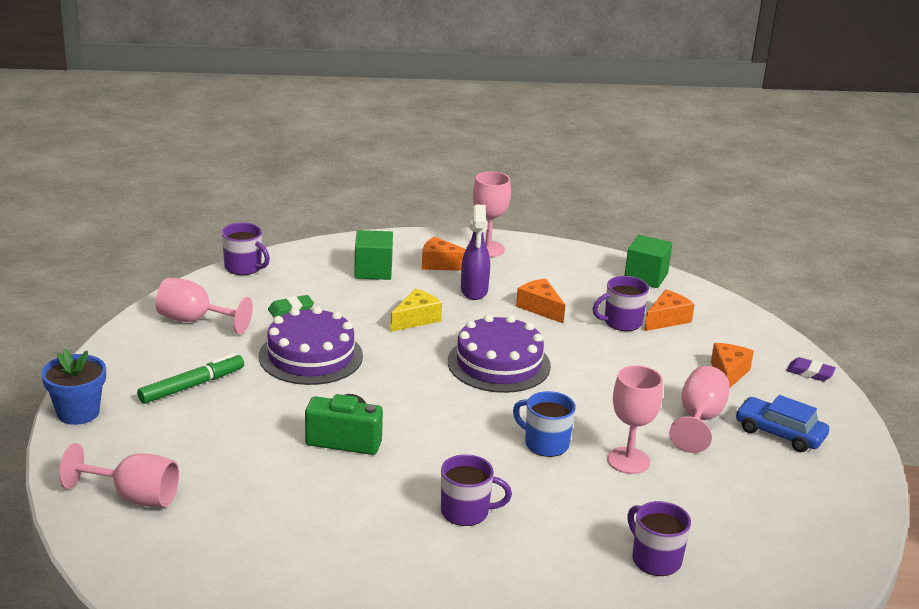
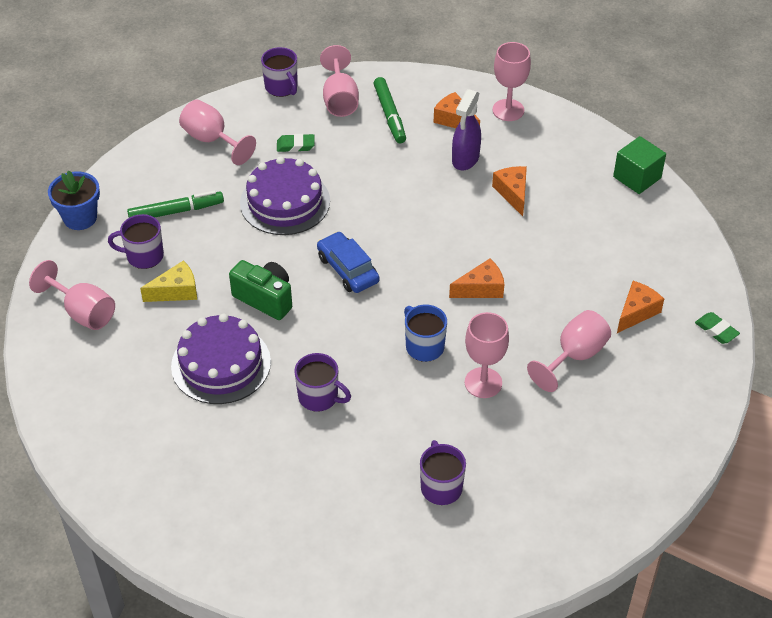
camera: 25 degrees right, 20 degrees up
green cube [354,230,393,280] -> green marker [373,77,406,144]
yellow cheese [390,288,442,332] -> yellow cheese moved to [140,260,197,302]
purple cake [448,314,551,393] -> purple cake moved to [171,314,271,404]
purple mug [593,276,649,331] -> purple mug moved to [108,214,164,269]
orange cheese [644,289,695,331] -> orange cheese moved to [449,259,504,298]
blue car [735,395,829,452] -> blue car moved to [317,231,380,293]
purple eraser [786,357,836,381] -> green eraser [695,312,740,344]
none -> pink goblet [320,45,359,117]

